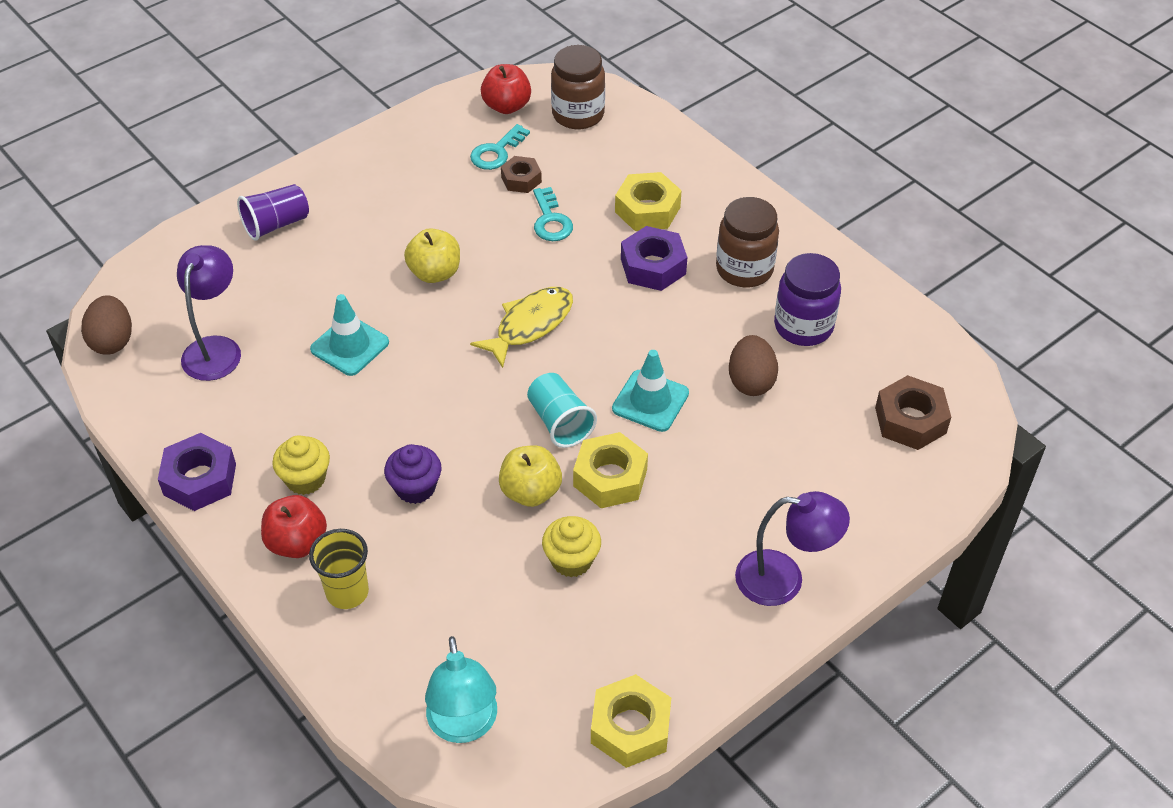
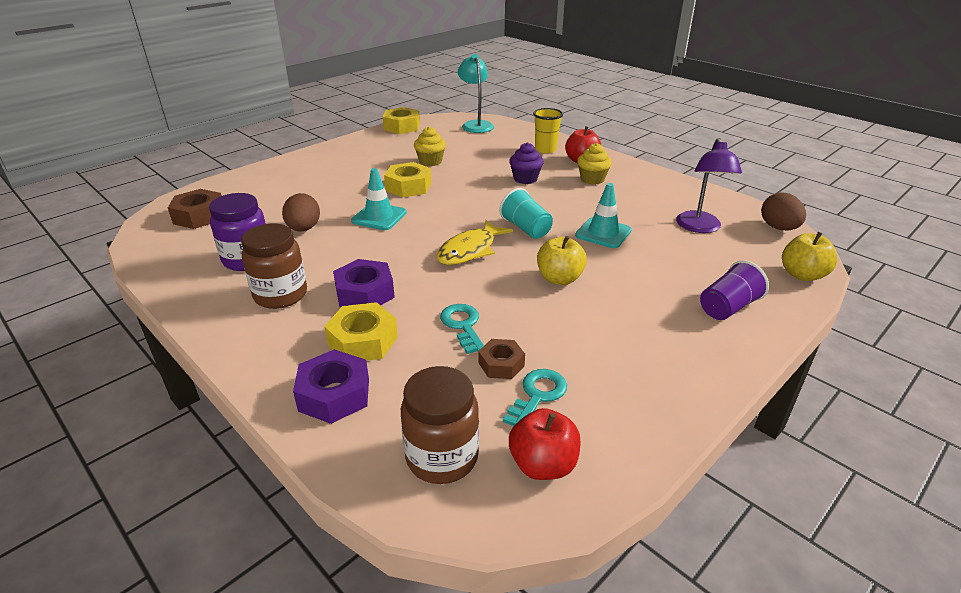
camera: 175 degrees right, 15 degrees down
purple nut [158,433,236,511] -> purple nut moved to [293,349,369,424]
yellow apple [499,445,562,507] -> yellow apple moved to [782,232,838,281]
turquoise cup [527,373,597,448] -> turquoise cup moved to [499,188,553,239]
purple lamp [735,491,850,606] -> none

